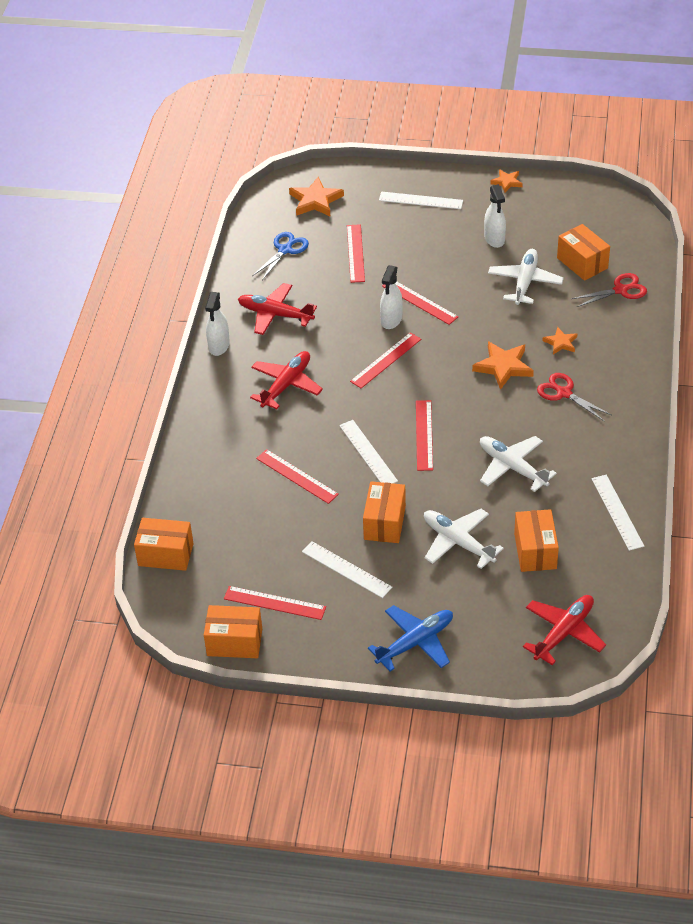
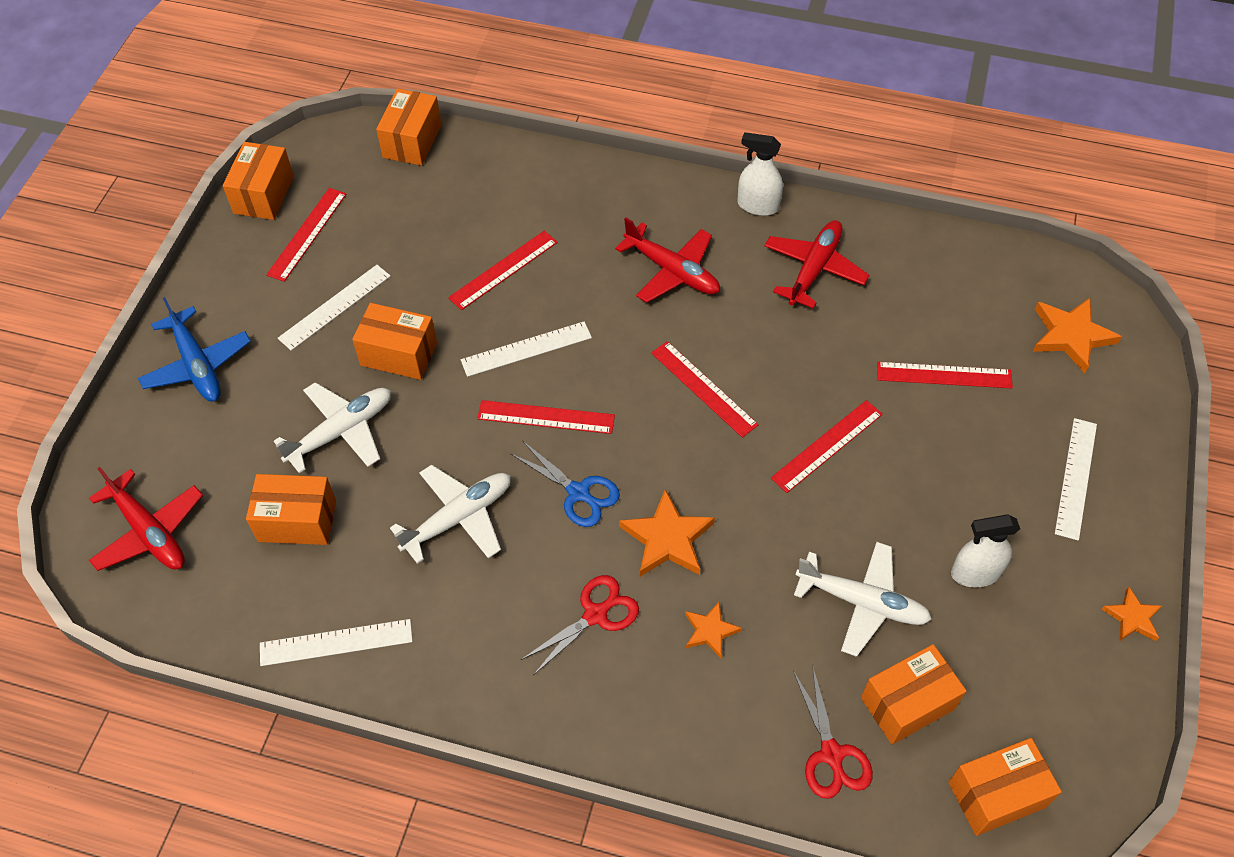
camera: 95 degrees right, 10 degrees up
blue scissors [252,232,309,280] -> blue scissors moved to [510,440,620,527]
white spray bottle [380,265,403,329] -> none
none -> orange box [948,738,1062,836]

